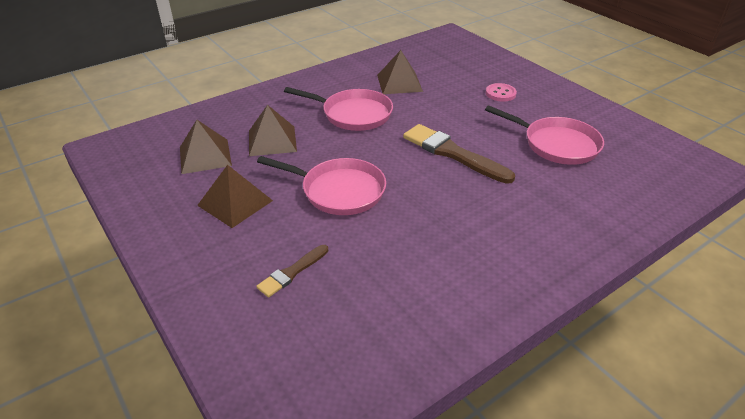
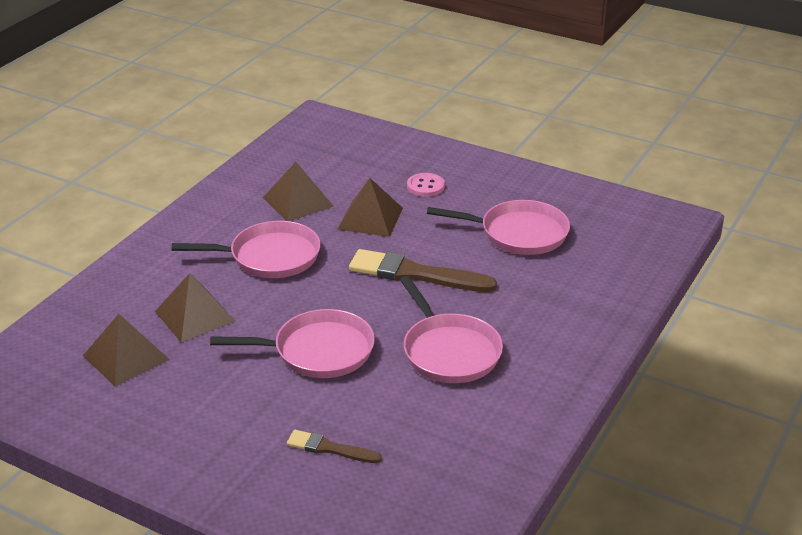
camera: 25 degrees left, 5 degrees down
brown pyramid [197,165,273,228] -> brown pyramid moved to [338,178,403,237]
brown brush [256,245,328,297] -> brown brush turned 90 degrees clockwise [287,430,382,463]
none -> pink pan [400,276,503,383]

